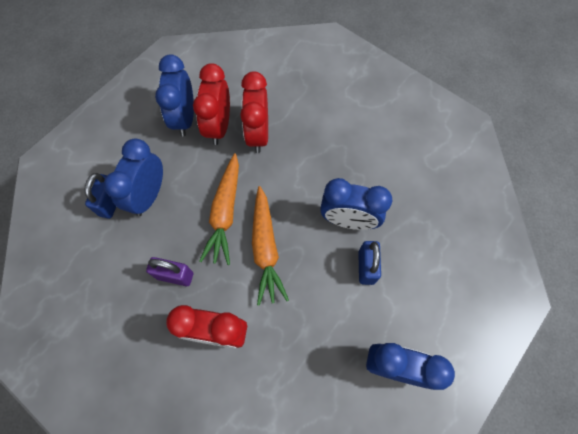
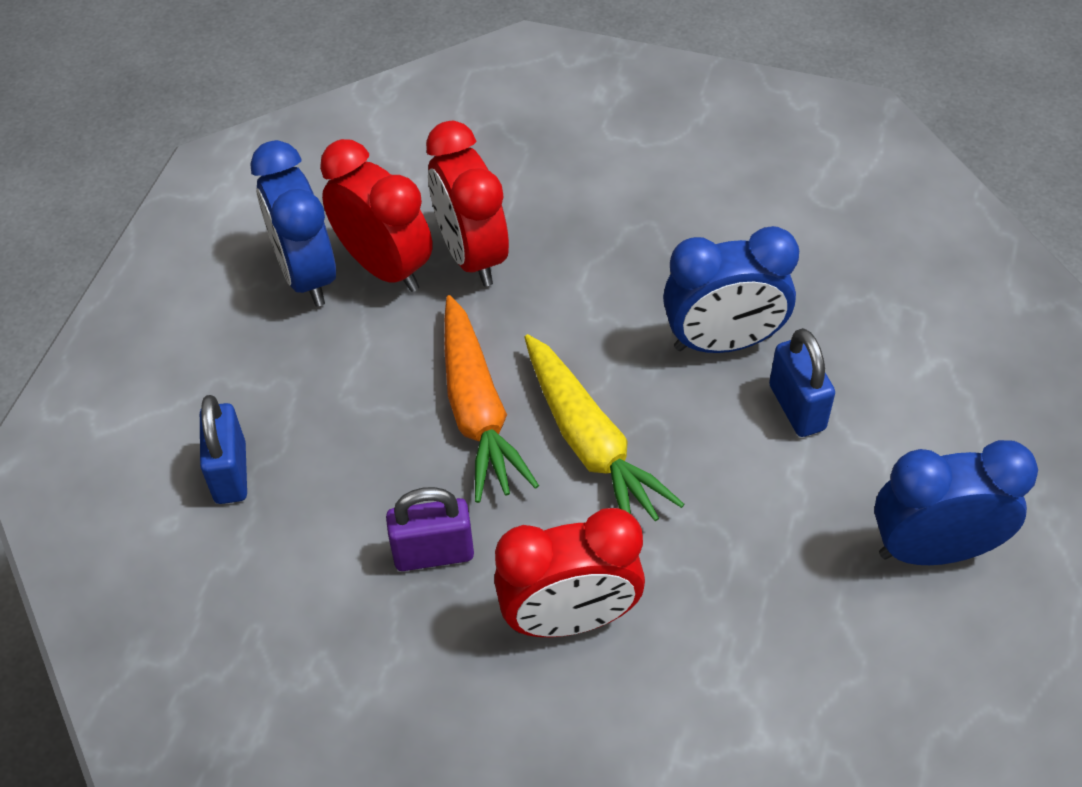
camera: 20 degrees left, 15 degrees down
blue clock [104,139,163,216] -> none
red clock [193,63,230,145] -> red clock turned 150 degrees clockwise [320,139,433,292]
orange carrot [252,186,289,306] -> yellow carrot [524,334,684,521]

